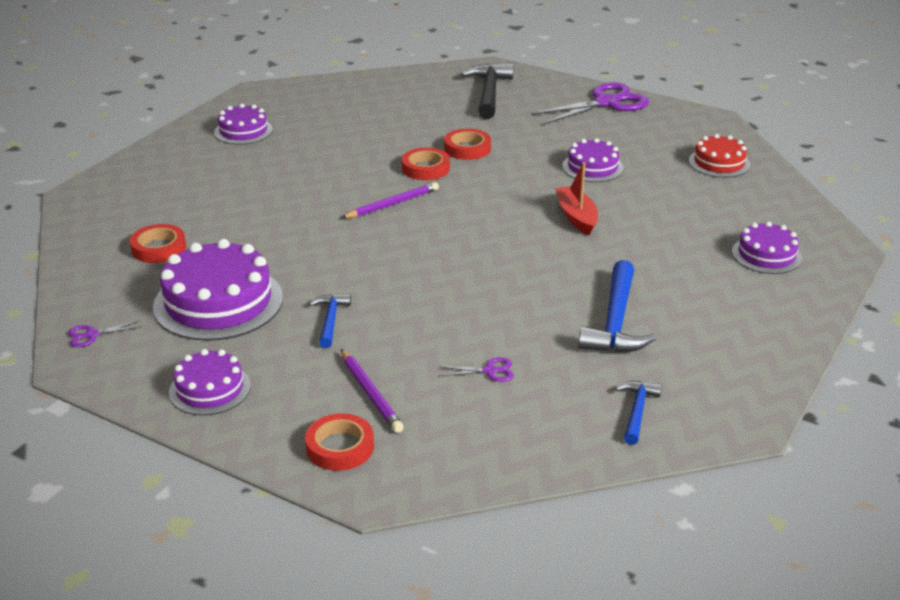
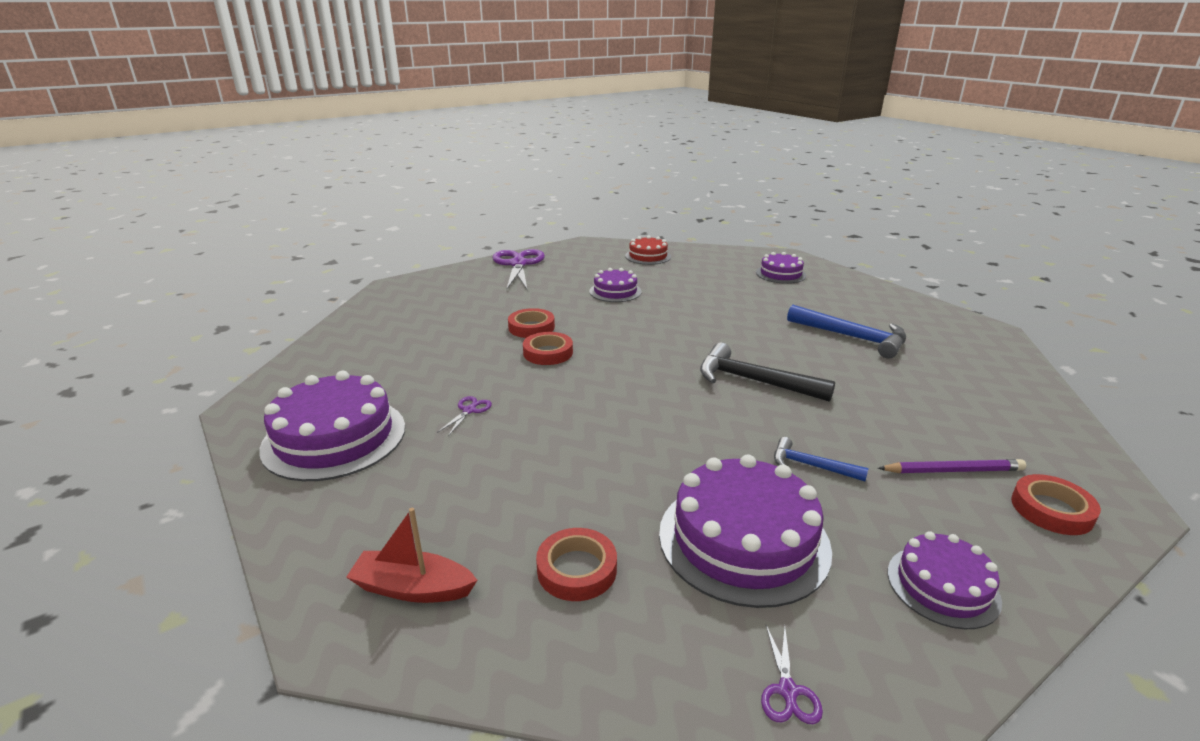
camera: 65 degrees left, 5 degrees down
purple cake [214,104,273,145] -> purple cake [259,371,405,481], size x1.76
purple pencil [341,182,439,218] -> none
purple scissors [439,357,514,382] -> purple scissors moved to [437,396,492,436]
black hammer [461,64,513,119] -> black hammer moved to [700,342,835,402]
red boat [555,162,598,235] -> red boat moved to [346,508,477,603]
blue hammer [615,381,662,445] -> none

